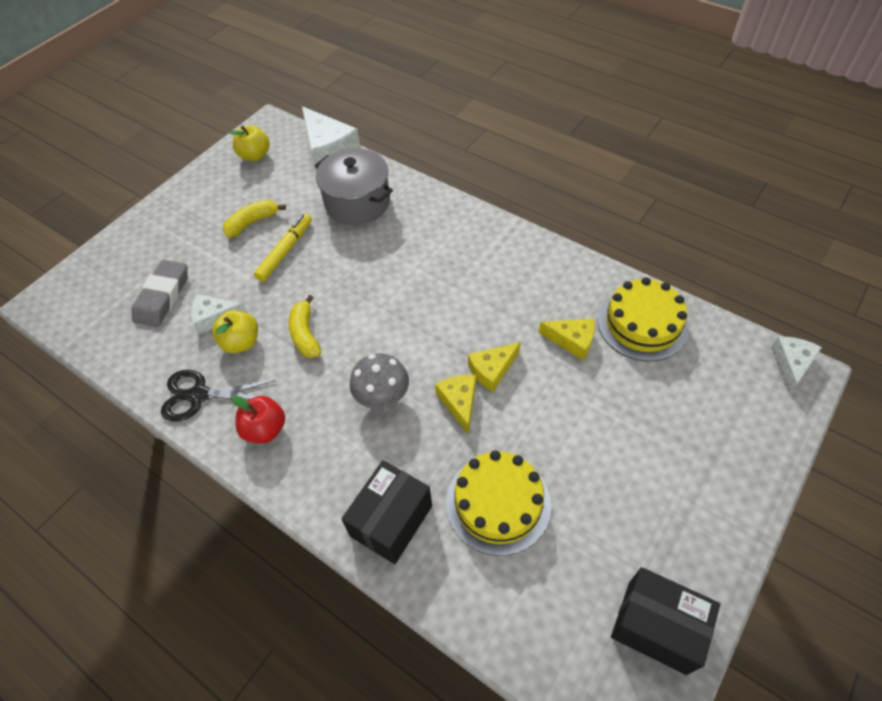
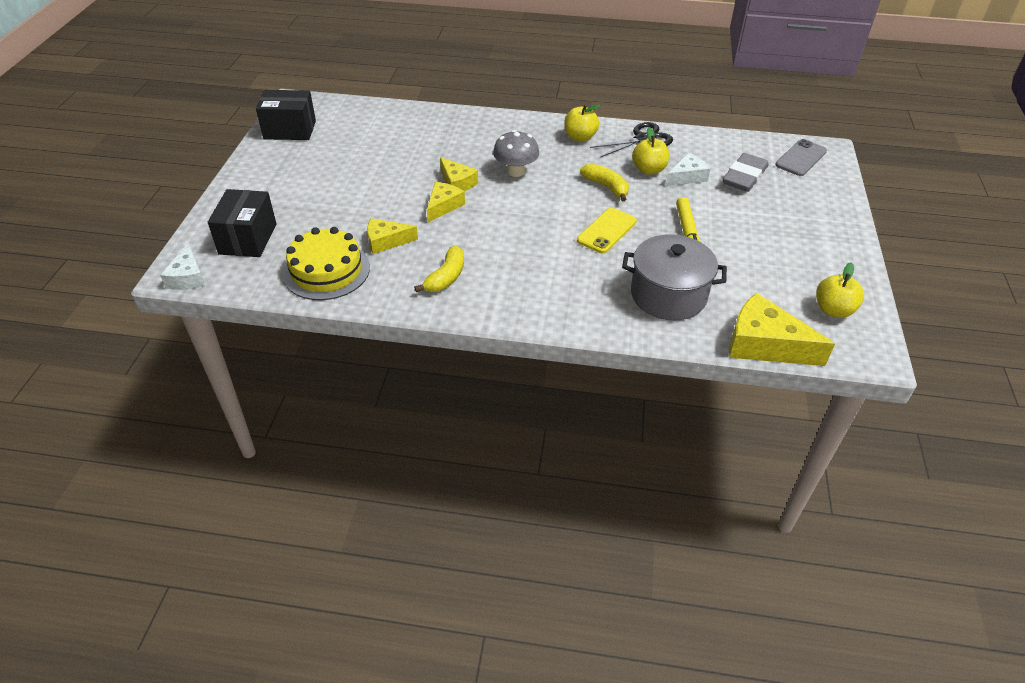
camera: 150 degrees right, 10 degrees down
grey eraser [132,260,188,327] -> grey eraser turned 45 degrees clockwise [723,153,769,192]
yellow banana [223,200,286,238] -> yellow banana moved to [414,246,464,292]
red apple [231,396,285,443] -> yellow apple [564,104,600,142]
white cheese [302,106,361,170] -> yellow cheese [729,293,835,366]
black box [342,460,432,564] -> black box moved to [208,189,276,257]
yellow cake [446,450,551,556] -> none
none -> yellow phone [577,208,637,253]
none -> grey phone [775,139,827,176]

